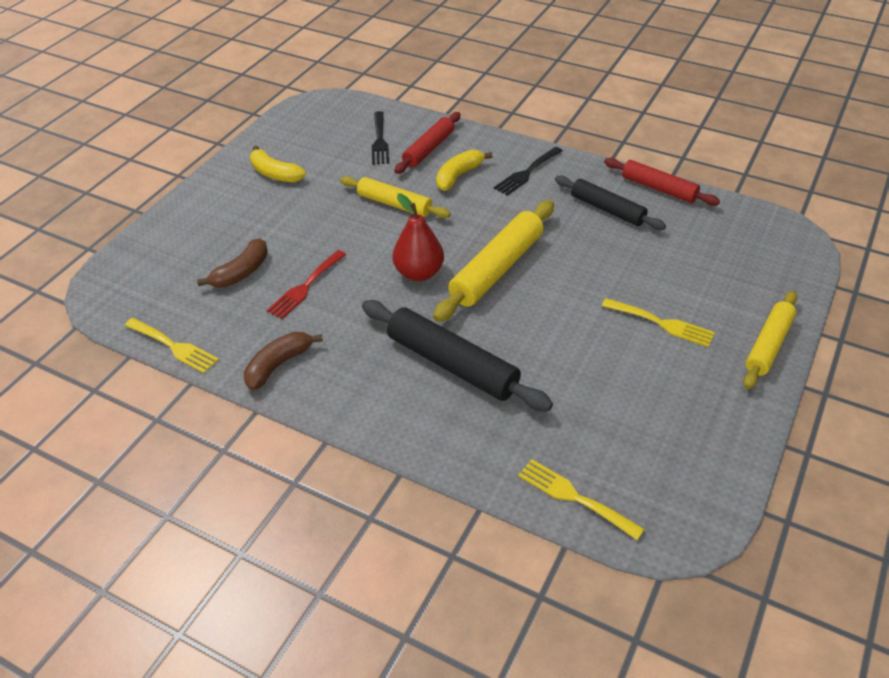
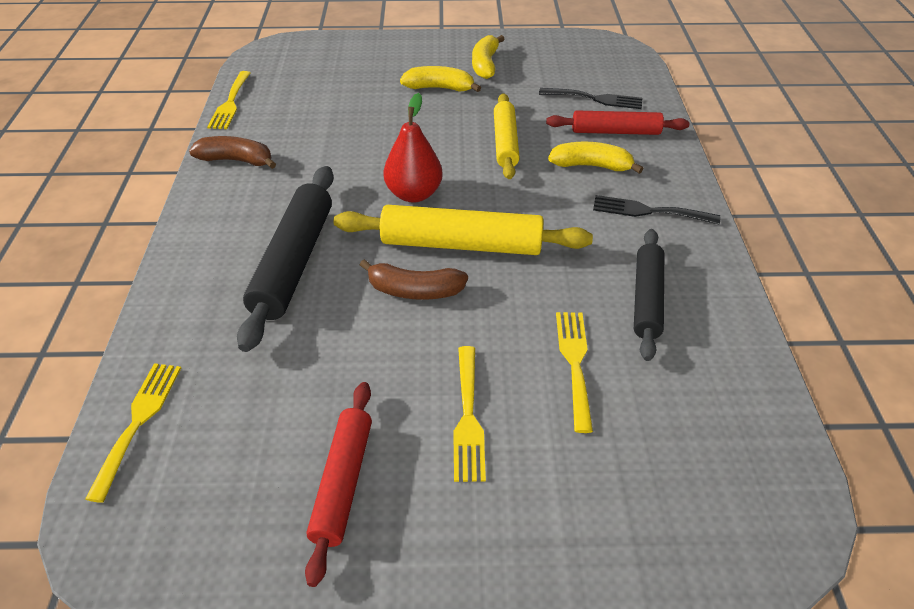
camera: 60 degrees right, 0 degrees up
brown banana [197,238,268,288] -> brown banana moved to [360,259,468,300]
red fork [266,250,346,319] -> none
black fork [372,111,389,164] -> black fork turned 135 degrees counterclockwise [539,88,642,109]
red rolling pin [604,158,720,206] -> red rolling pin moved to [305,382,372,587]
yellow rolling pin [743,291,797,389] -> none
none -> yellow banana [400,66,481,92]
none -> yellow fork [556,312,593,433]

